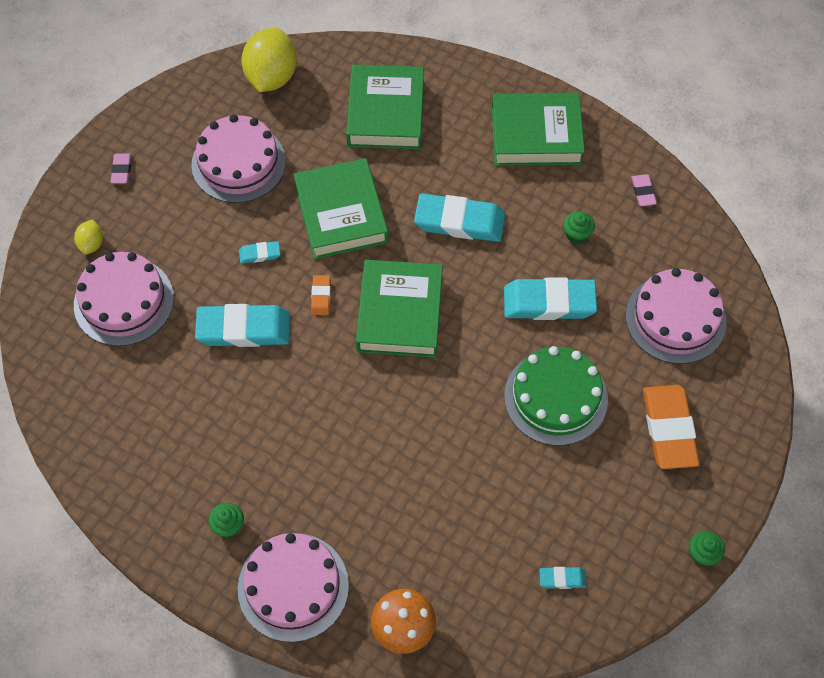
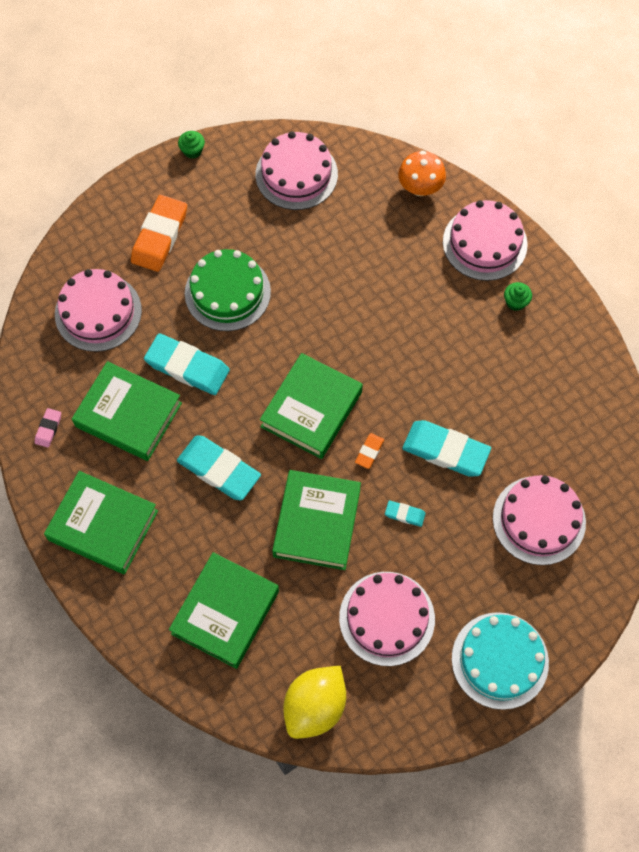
camera: 155 degrees left, 5 degrees up
yellow lemon [74,219,103,255] -> none
pink eraser [111,153,132,183] -> turquoise cake [452,612,549,710]
turquoise eraser [539,567,586,589] -> pink cake [256,131,338,210]
green cupcake [563,212,595,244] -> green book [72,361,182,461]

